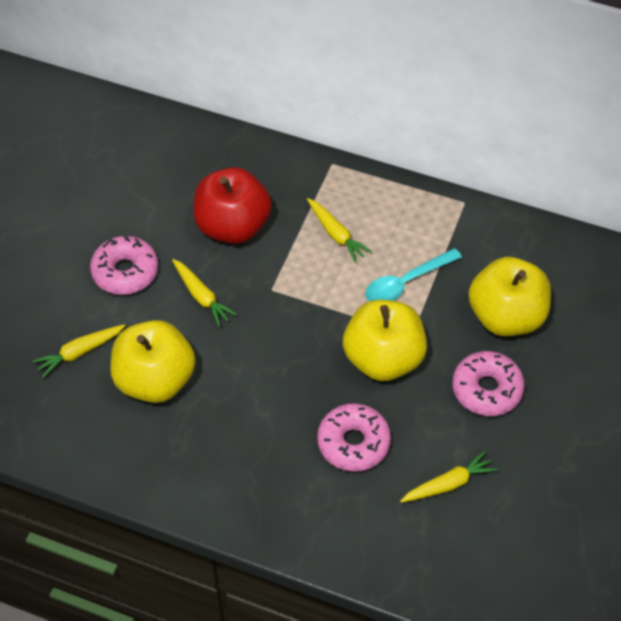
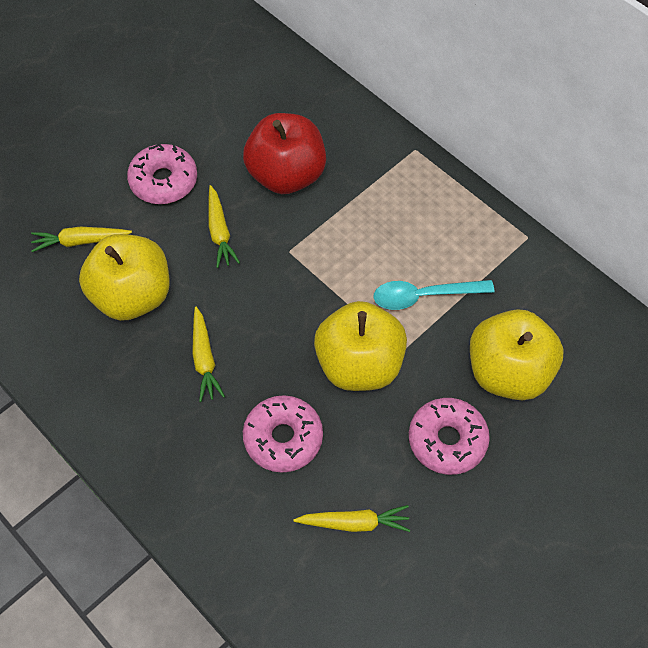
camera: 25 degrees right, 5 degrees up
yellow carrot [307,198,372,263] -> yellow carrot moved to [192,307,225,402]

